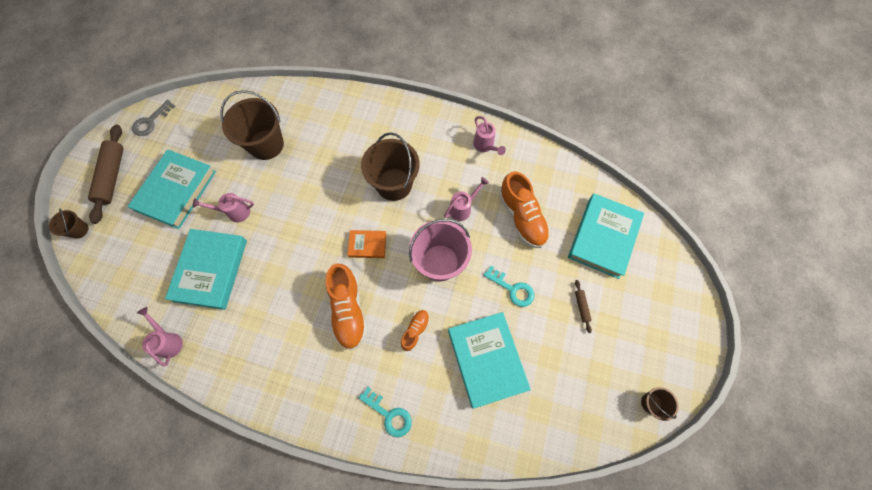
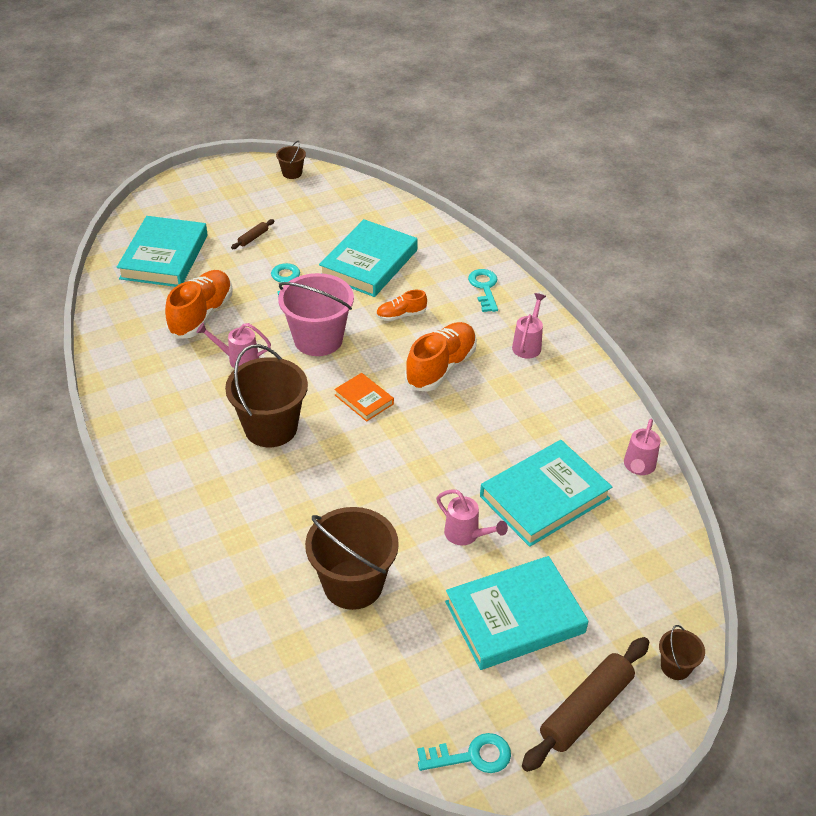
camera: 135 degrees left, 25 degrees down
grey key [132,100,175,136] -> turquoise key [417,733,511,773]
pink watering can [473,116,506,155] -> pink watering can moved to [512,293,546,359]
turquoise book [568,193,644,279] -> turquoise book turned 60 degrees counterclockwise [117,216,208,287]

